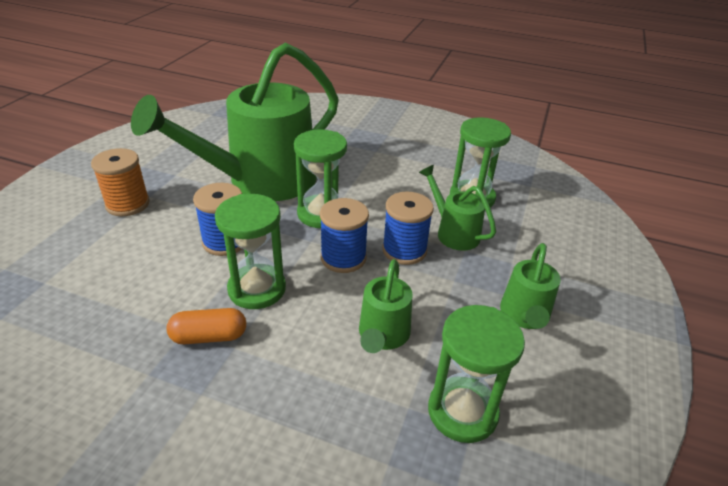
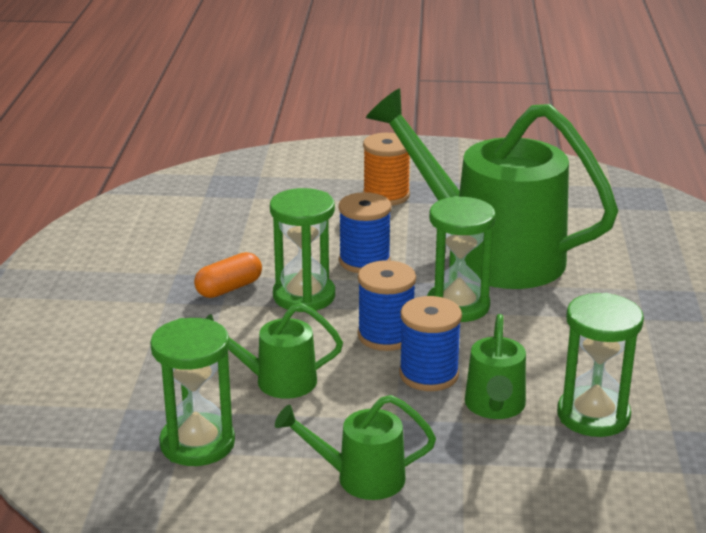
camera: 75 degrees right, 10 degrees down
orange capsule [167,308,246,344] -> orange capsule turned 75 degrees clockwise [194,252,262,298]
green watering can [419,165,496,251] -> green watering can turned 150 degrees clockwise [465,314,526,419]

